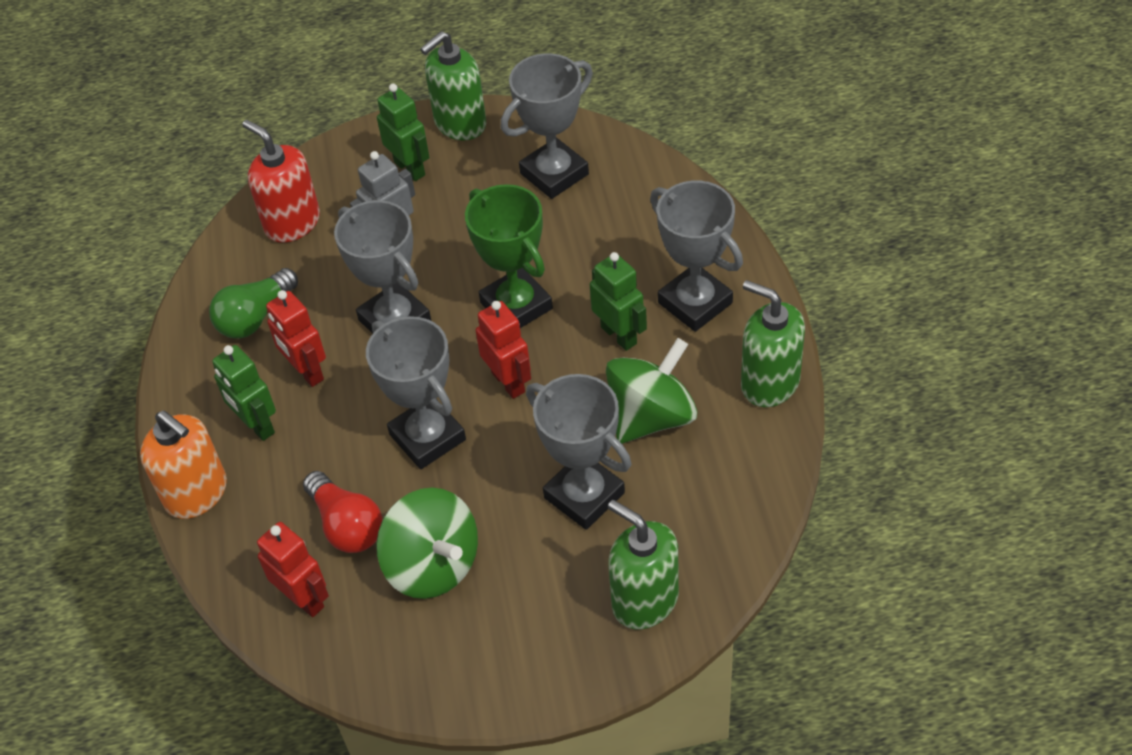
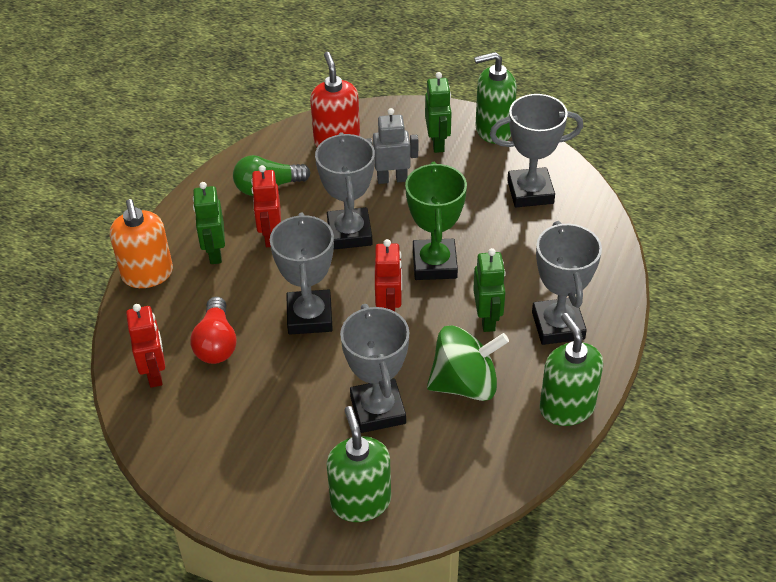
camera: 30 degrees right, 5 degrees down
green spinning top [376,488,478,599] -> none

